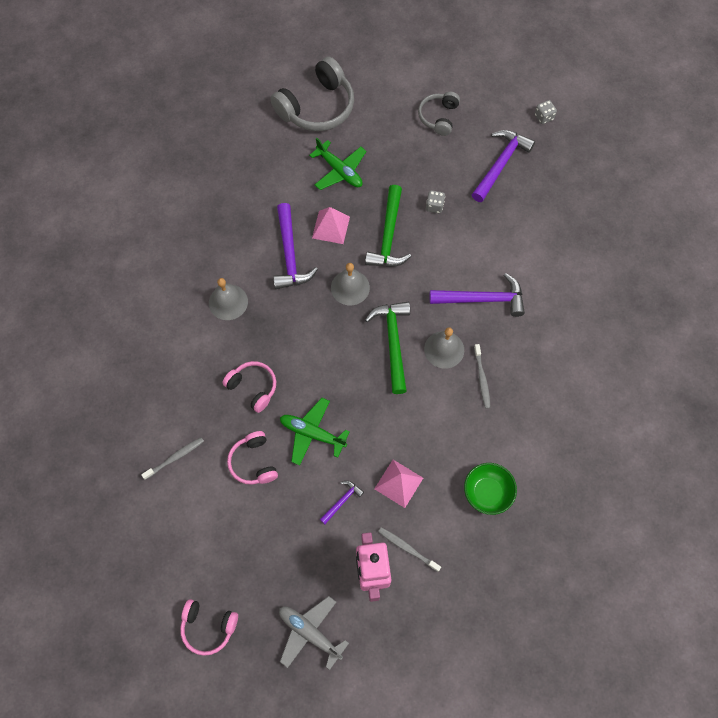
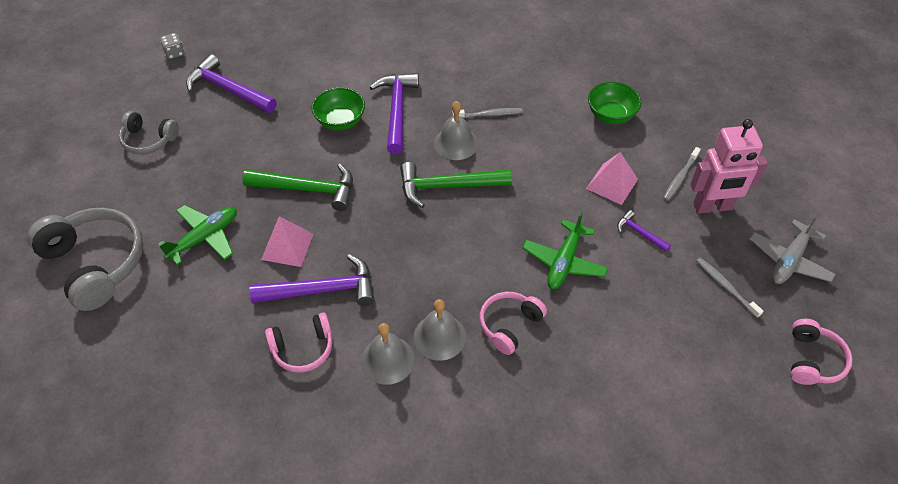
camera: 90 degrees left, 15 degrees down
grey toothbrush [141,437,204,480] -> grey toothbrush moved to [696,258,763,318]
pink headphones [227,431,278,485] -> pink headphones moved to [265,313,332,373]
grey bell [331,263,370,305] -> grey bell moved to [414,299,466,361]
grey dice [426,190,445,213] -> none
none -> green bowl [312,87,365,130]

